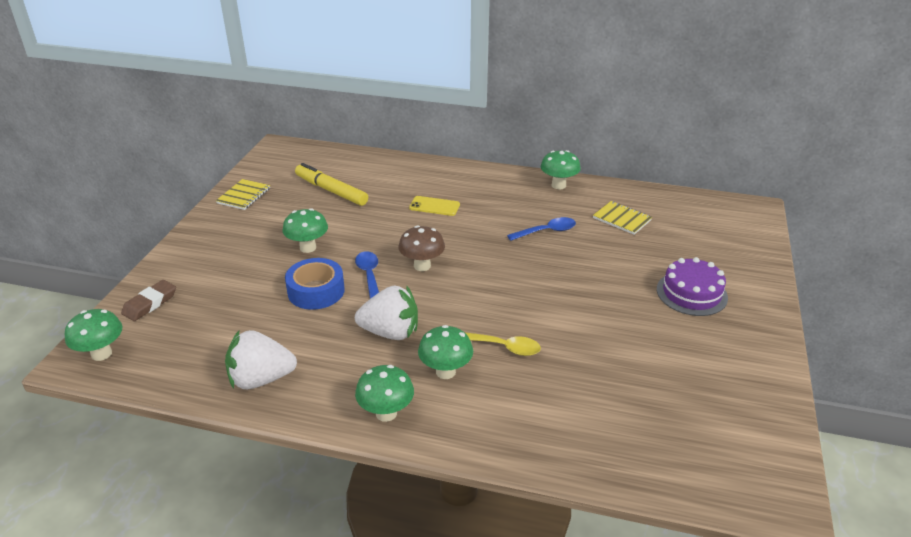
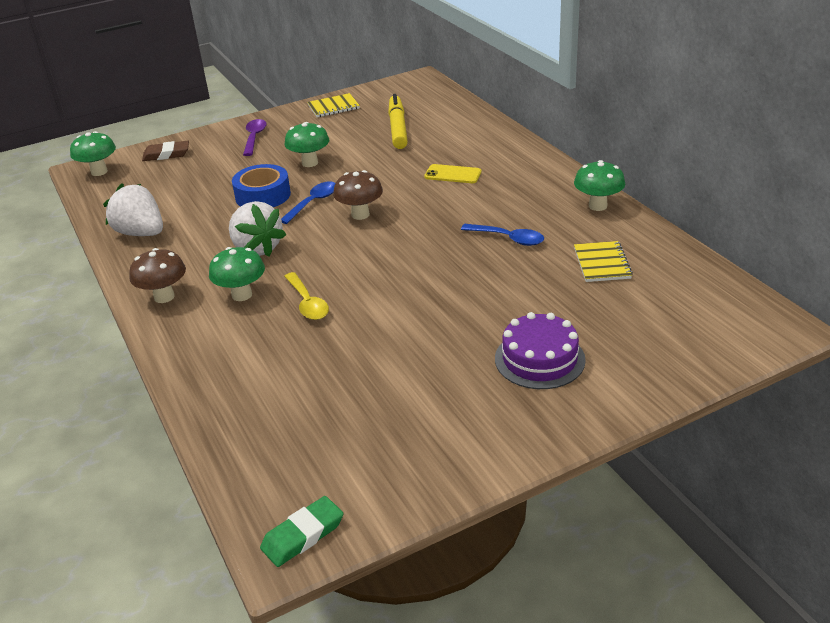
camera: 50 degrees right, 0 degrees up
green mushroom [355,365,414,422] -> brown mushroom [129,248,186,303]
yellow phone [409,196,460,216] -> yellow phone turned 45 degrees counterclockwise [424,164,481,183]
none -> purple spoon [243,119,267,156]
none -> green eraser [260,496,344,567]

